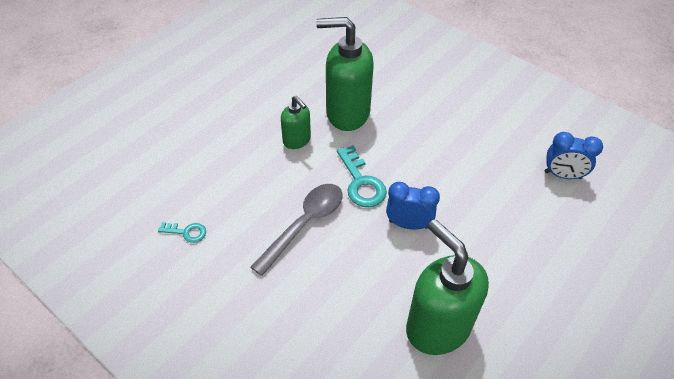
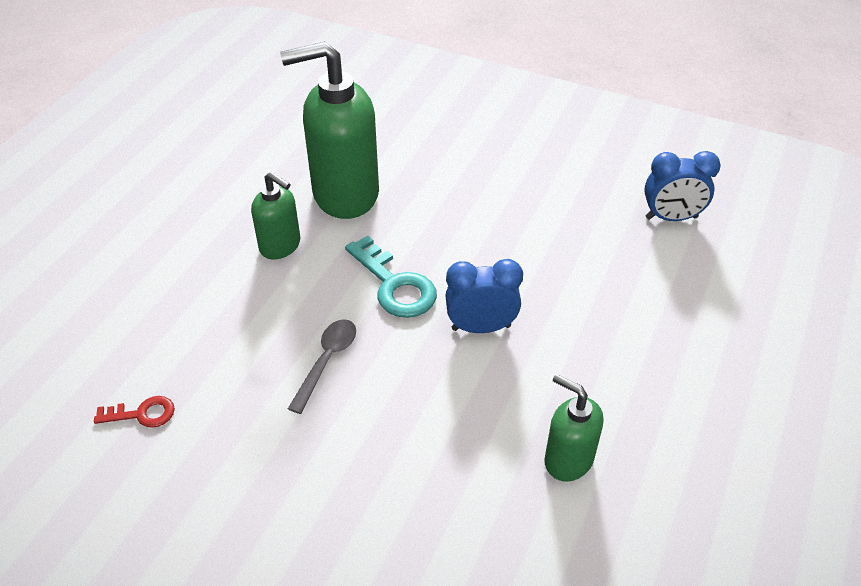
camera: 15 degrees left, 5 degrees down
turquoise key [158,222,206,243] -> red key [94,396,175,428]
grey spoon [251,184,343,276] -> grey spoon [288,319,356,414], size x0.61
green soap dispenser [406,219,489,355] -> green soap dispenser [544,374,603,482], size x0.53

